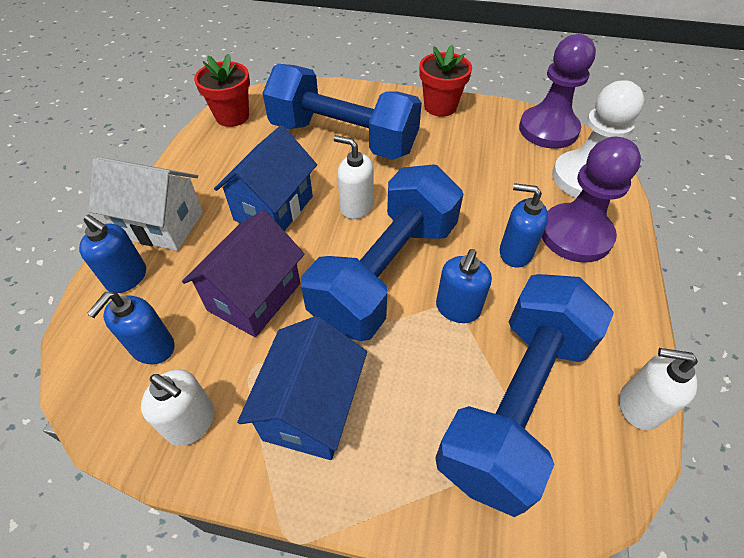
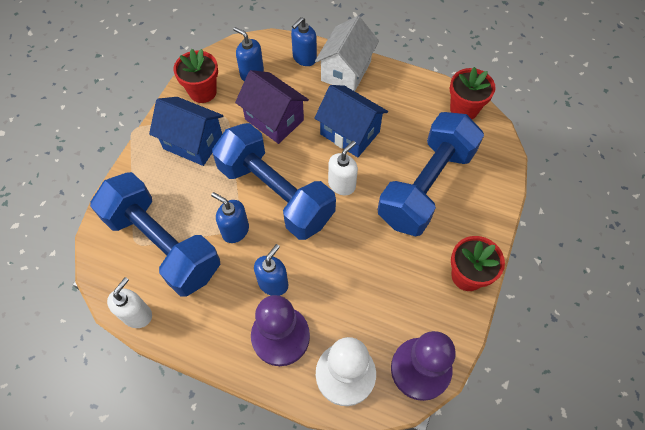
camera: 100 degrees right, 10 degrees up
white soap dispenser [141,369,214,446] -> red flower pot [174,49,218,103]

